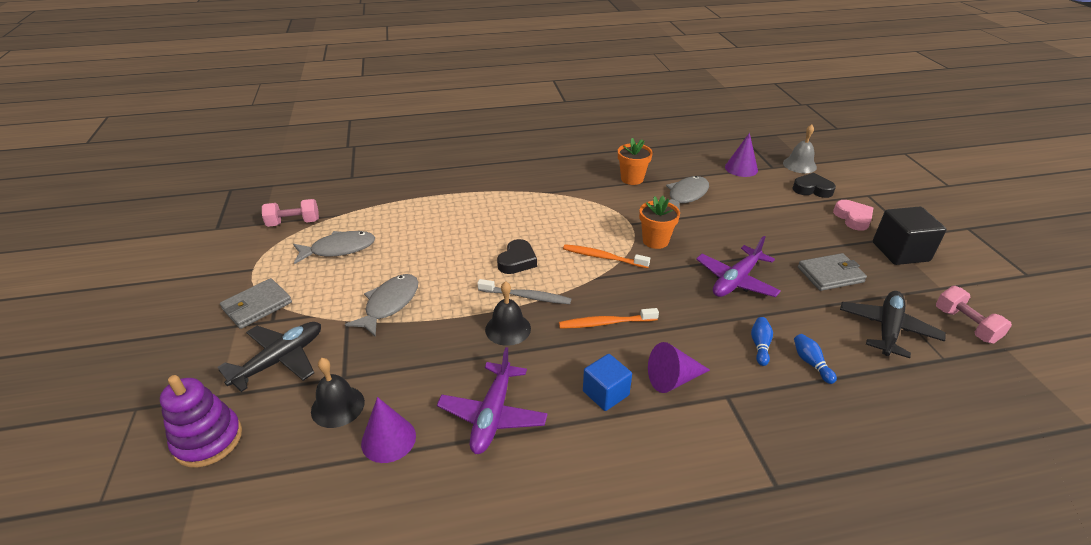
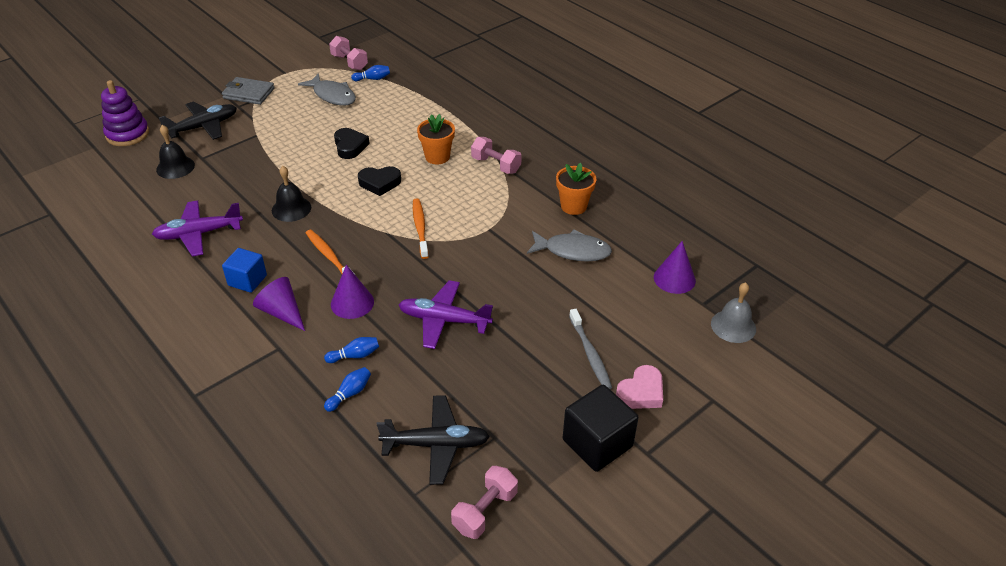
camera: 60 degrees right, 5 degrees up
black plane [217,322,321,392] -> black plane turned 45 degrees counterclockwise [159,101,237,140]
grey fish [345,274,418,337] -> none
purple cone [361,397,416,463] -> purple cone moved to [331,265,374,319]
grey toothbrush [477,279,571,304] -> grey toothbrush moved to [569,309,612,389]
orange flower pot [639,196,680,249] -> orange flower pot moved to [417,114,455,164]
black heart [792,173,836,198] -> black heart moved to [334,128,370,159]
grey wallet [798,253,867,291] -> none
none -> blue bowling pin [351,65,390,81]
none -> pink dumbbell [471,137,522,174]

